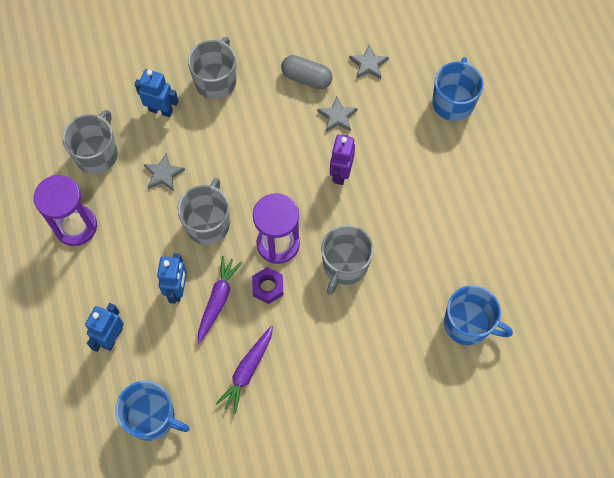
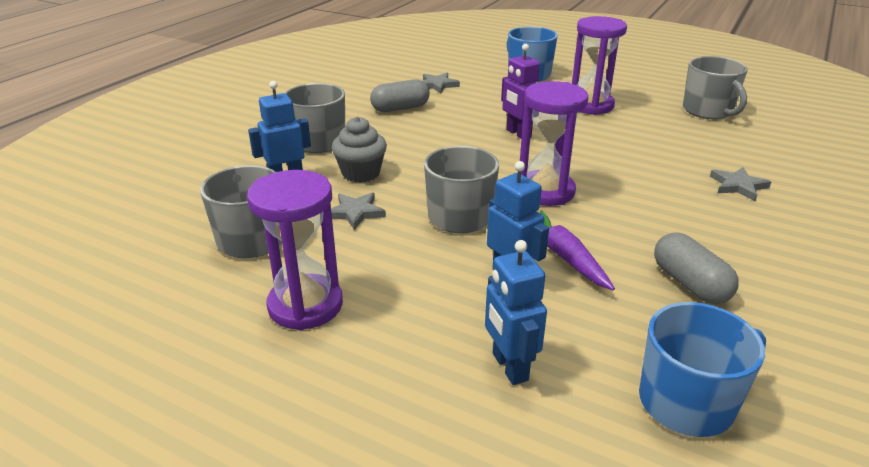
camera: 45 degrees left, 35 degrees down
purple carrot [216,326,273,414] -> grey capsule [654,233,739,304]
purple nut [252,267,284,304] -> none
grey star [317,97,358,132] -> grey star moved to [710,167,771,201]
grey mug [321,225,374,295] -> grey mug moved to [683,56,748,119]
blue mug [444,285,513,345] -> none
none -> grey cupcake [332,116,387,183]
none -> purple hourglass [572,16,627,115]

